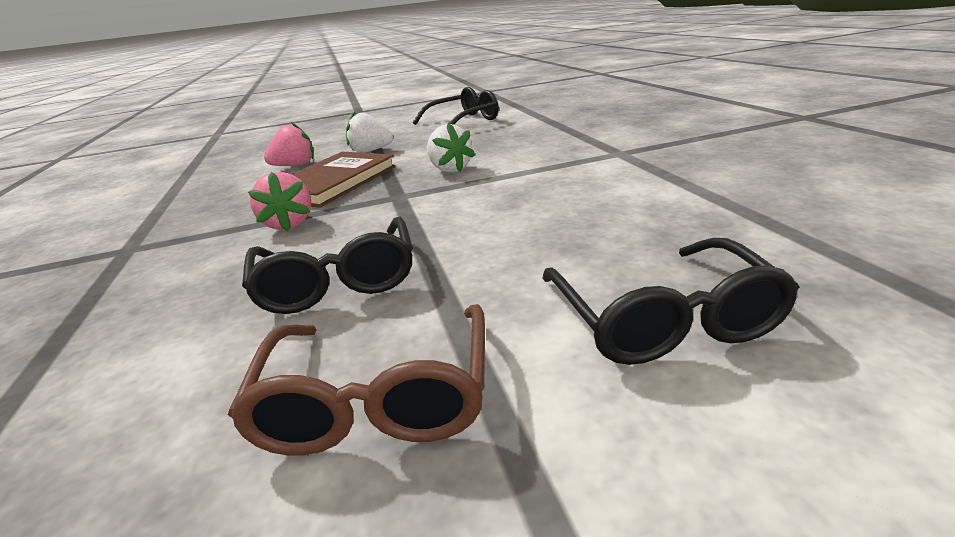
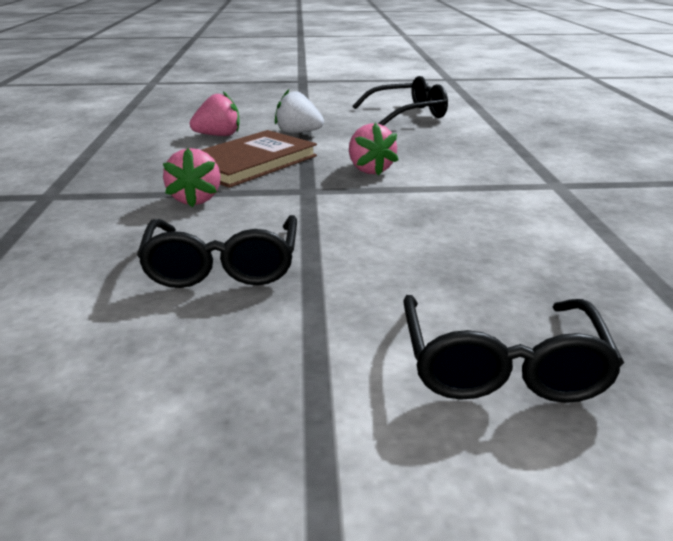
camera: 10 degrees right, 0 degrees up
brown glasses [228,304,485,456] -> none
white strawberry [427,123,475,173] -> pink strawberry [349,123,398,176]

